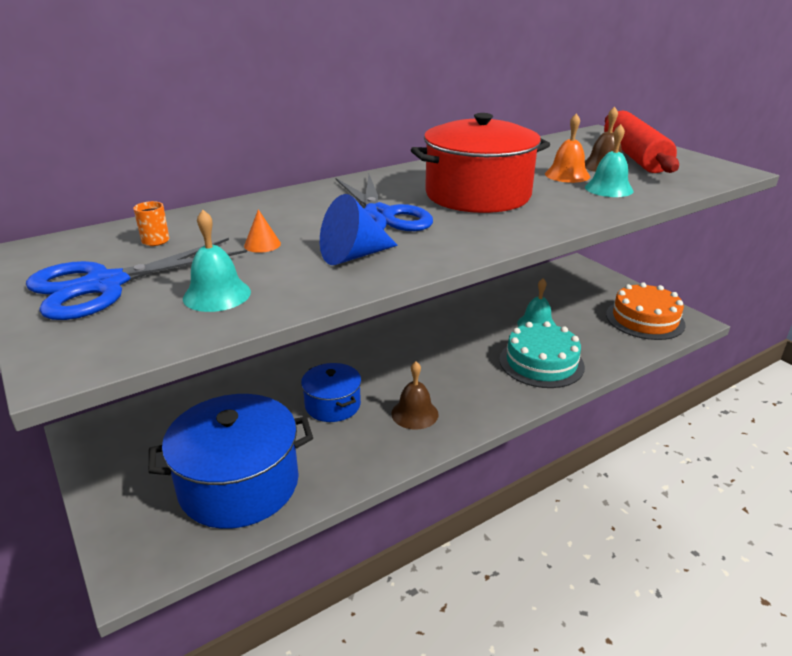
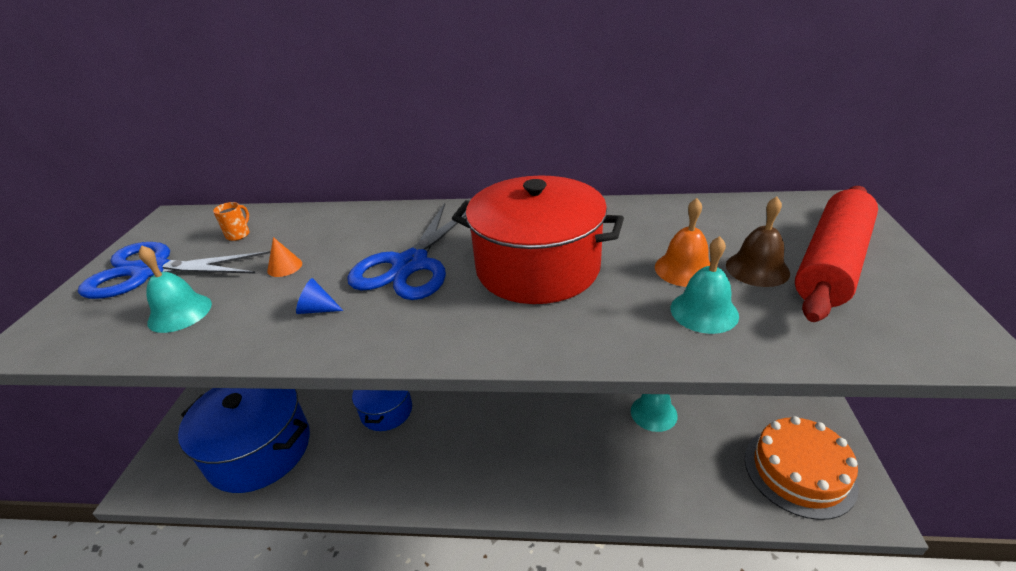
camera: 40 degrees right, 5 degrees up
blue cone [320,194,398,265] -> blue cone [296,278,344,314], size x0.54
brown bell [391,362,439,430] -> none
turquoise cake [499,321,585,388] -> none

